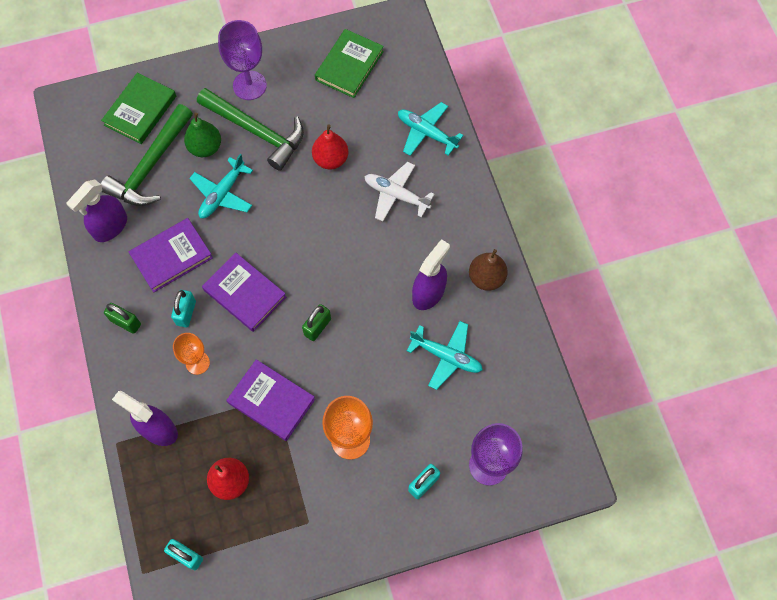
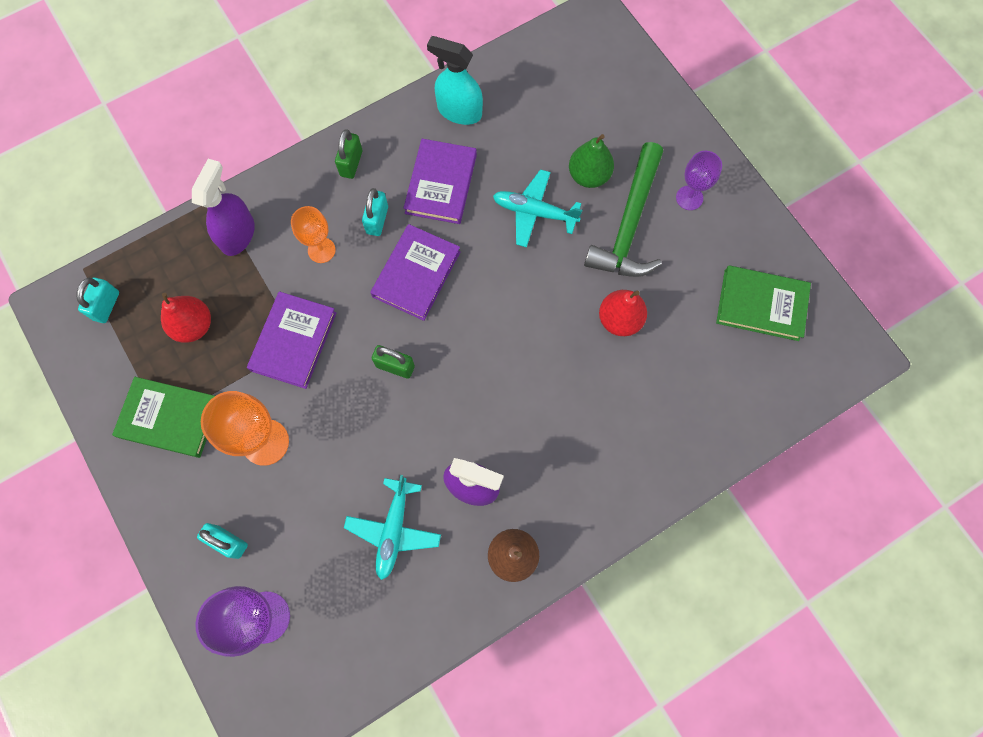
camera: 75 degrees right, 5 degrees up
purple spray bottle [66,180,127,242] -> turquoise spray bottle [427,36,483,125]
green book [101,73,176,144] -> green book moved to [112,377,215,458]
green hammer [101,104,193,206] -> none
purple book [129,218,213,292] -> purple book turned 60 degrees clockwise [404,139,477,224]
turquoise padlock [171,290,196,327] -> turquoise padlock turned 75 degrees counterclockwise [362,188,388,236]
purple goblet [218,20,267,100] -> purple goblet [676,151,722,210], size x0.63
white plane [364,162,434,222] -> none
turquoise plane [398,102,463,156] -> none

